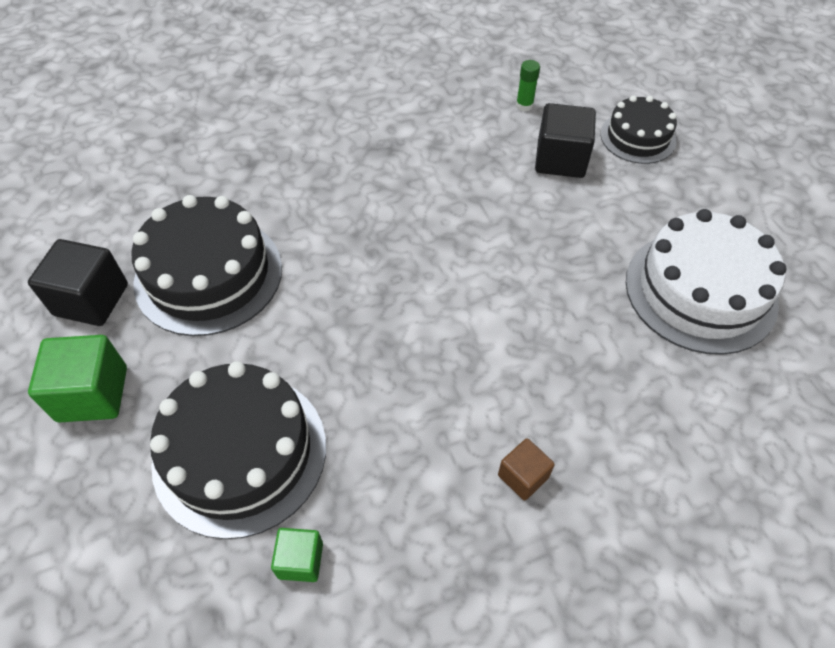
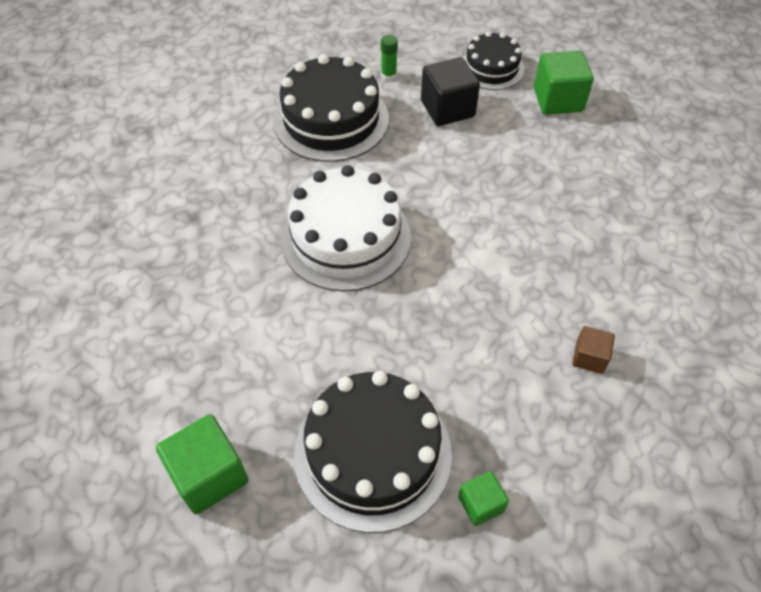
camera: 30 degrees left, 0 degrees up
black cube [28,239,128,326] -> none
black cake [131,195,282,336] -> black cake moved to [273,54,389,162]
white cake [626,209,786,355] -> white cake moved to [281,165,411,292]
none -> green cube [534,51,594,115]

